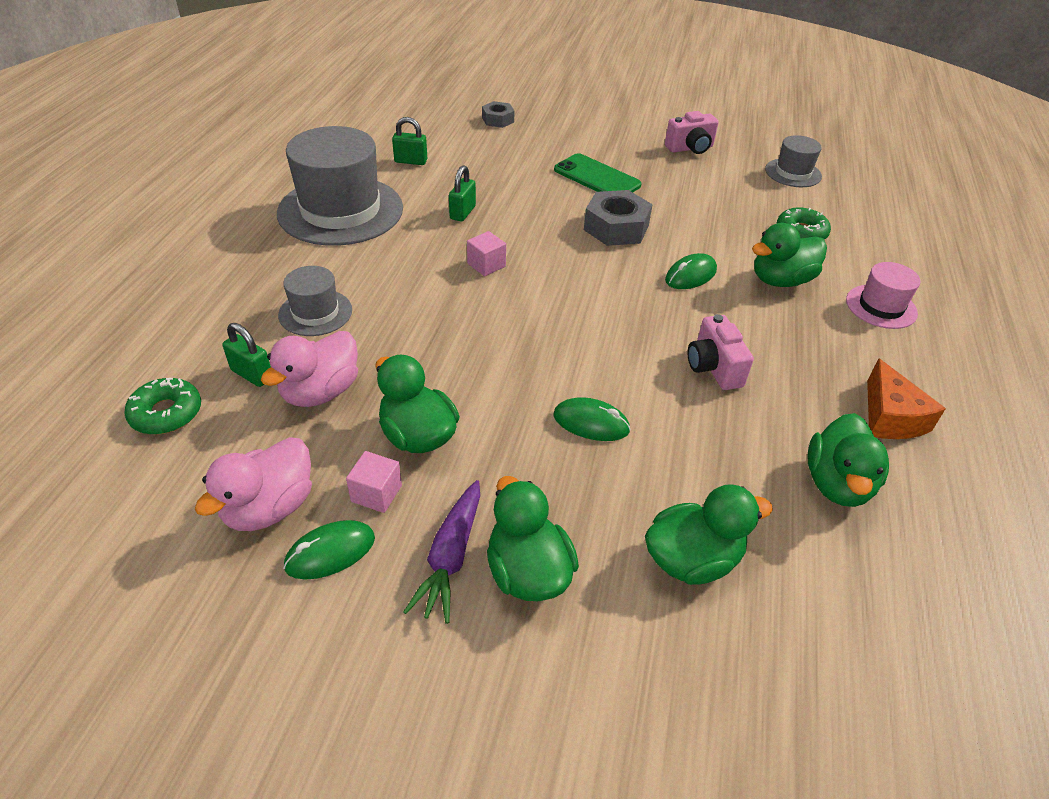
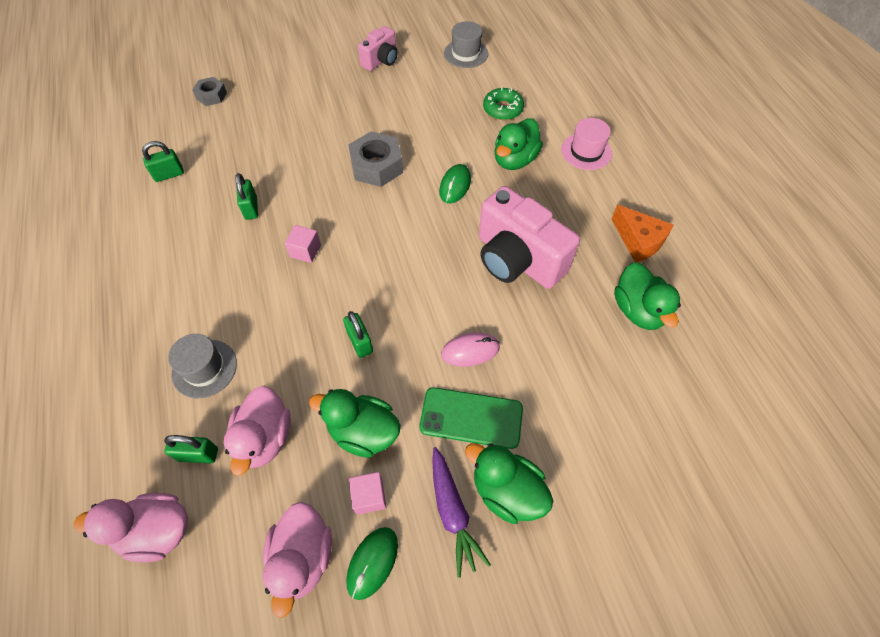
camera: 30 degrees left, 15 degrees up
green donut [124,378,201,434] -> pink duck [74,493,188,562]
grey hat [277,126,403,246] -> none
green mouse [553,397,631,441] -> pink mouse [441,333,500,367]
green phone [554,153,642,192] -> green phone moved to [420,387,523,449]
green duck [645,484,773,585] -> none
pink camera [688,314,754,390] -> pink camera [479,186,580,289], size x1.84
none -> green padlock [343,311,373,358]

